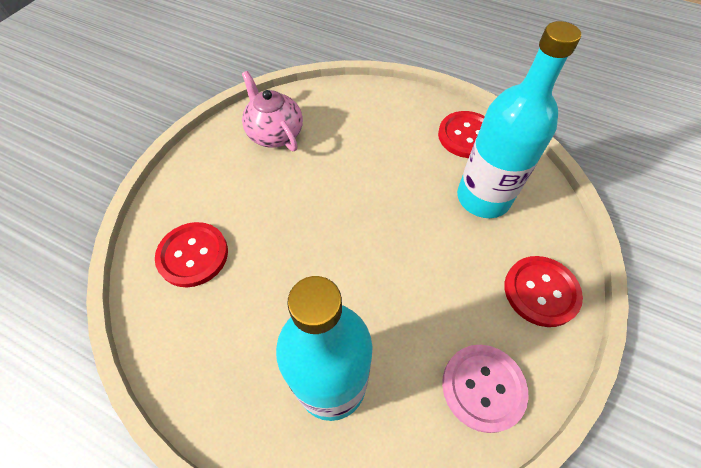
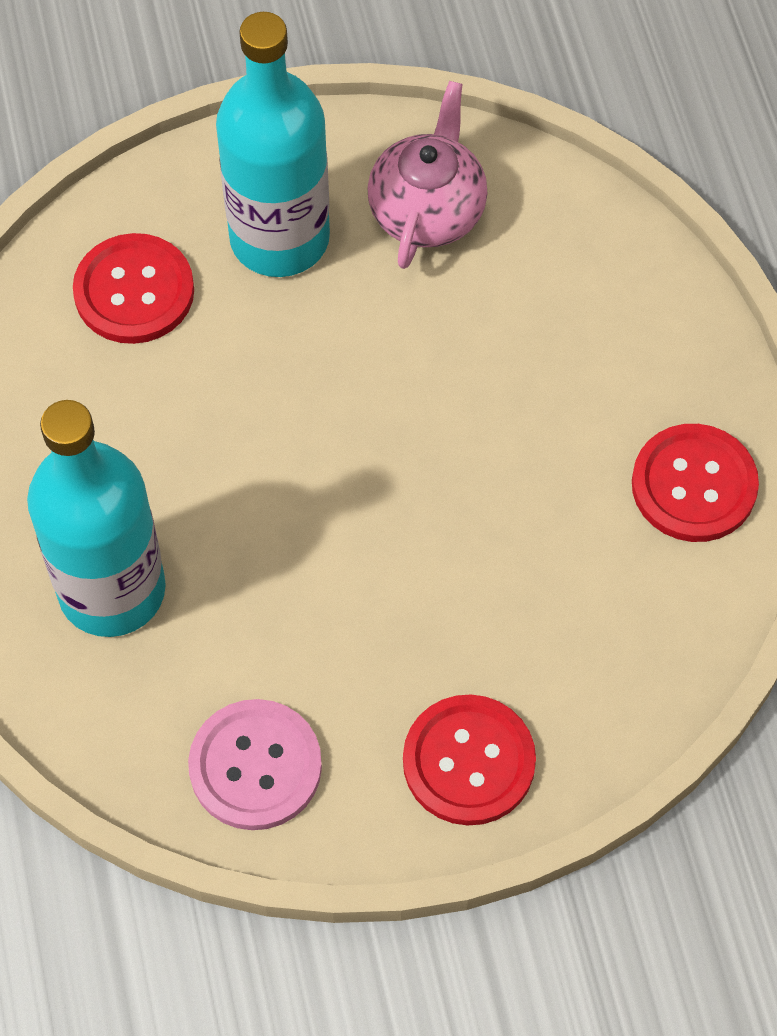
camera: 50 degrees right, 5 degrees up
turquoise bottle [457,21,581,218] -> turquoise bottle moved to [216,12,330,277]

